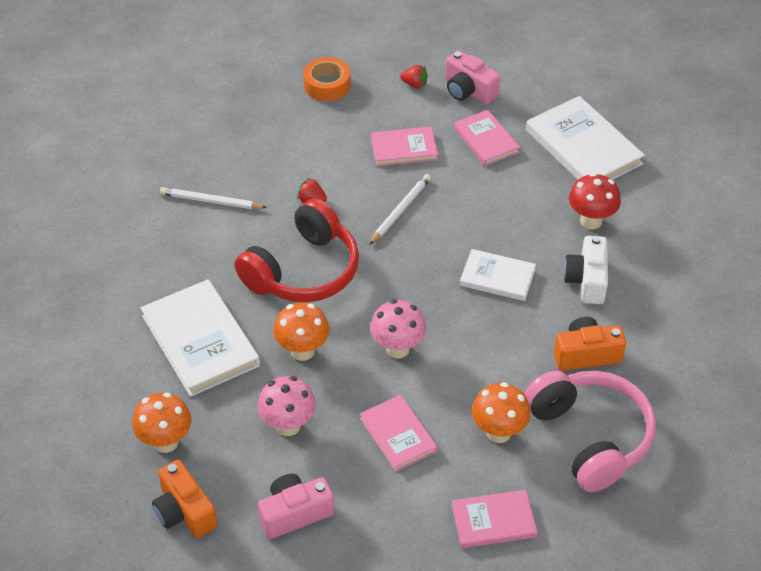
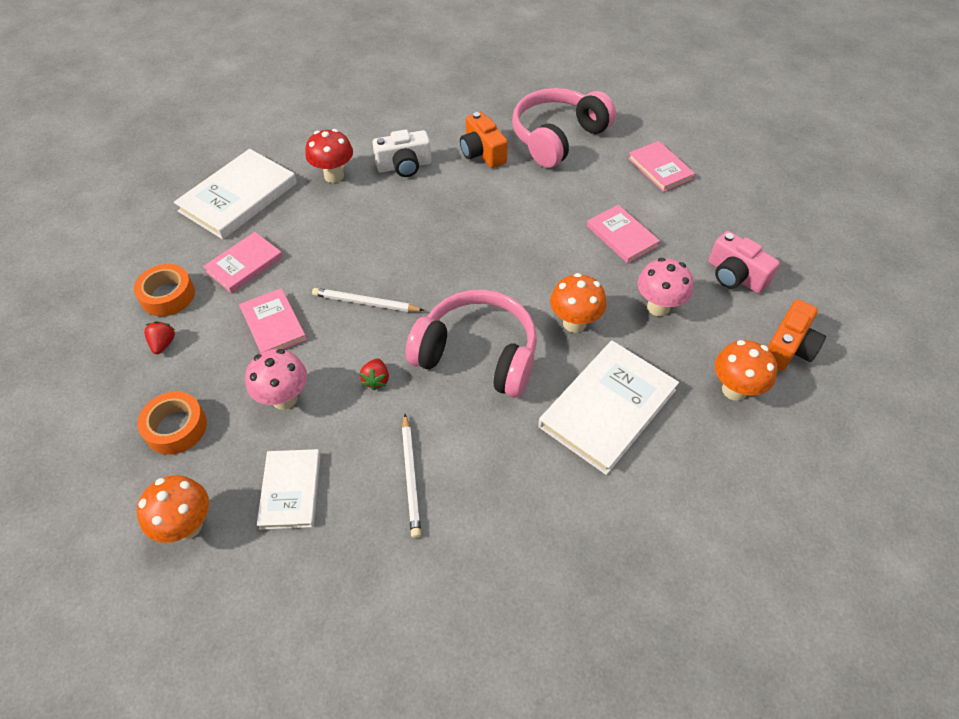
camera: 110 degrees left, 5 degrees up
red headphones [234,198,359,302] -> pink headphones [405,290,537,398]
pink book [360,395,438,472] -> pink book turned 75 degrees counterclockwise [587,205,660,263]
pink mushroom [370,300,426,358] -> pink mushroom moved to [245,349,307,410]
pink camera [445,50,500,105] -> orange tape [134,264,195,316]
white book [460,249,536,301] -> white book moved to [257,449,321,530]
orange mushroom [472,382,530,443] -> orange mushroom moved to [137,475,209,543]

